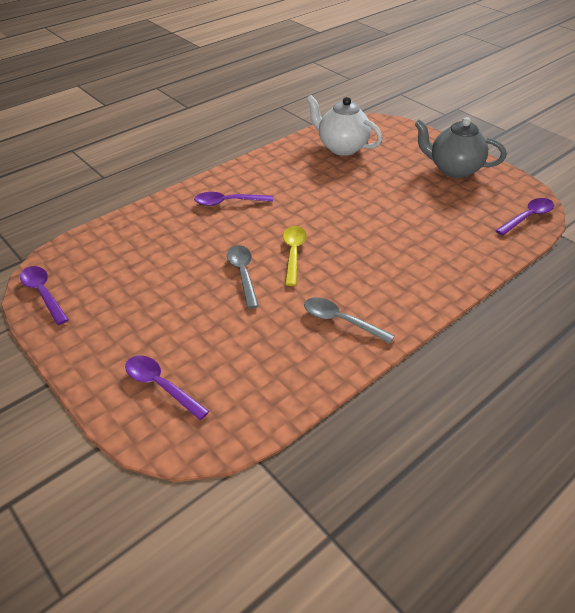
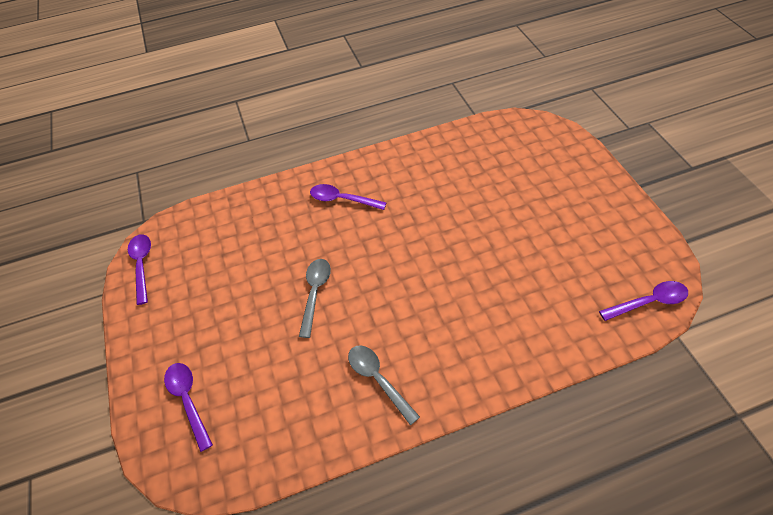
camera: 25 degrees right, 10 degrees up
yellow spoon [283,226,307,286] -> none
white teapot [307,95,383,156] -> none
grey teapot [415,117,506,178] -> none

